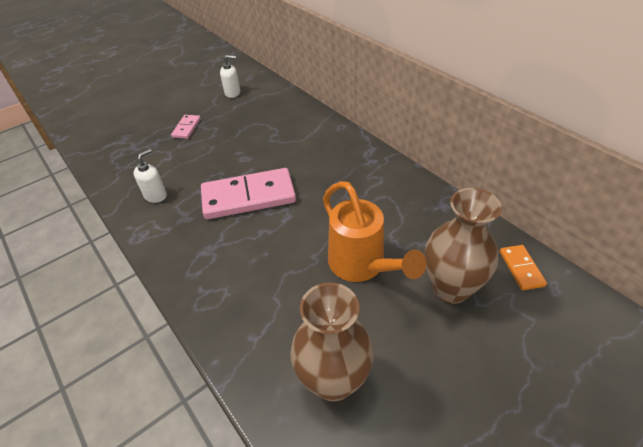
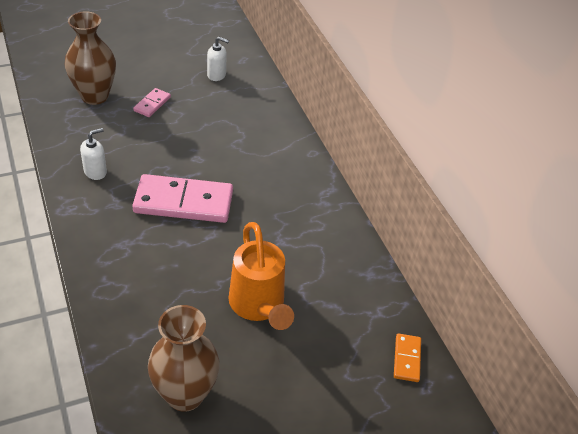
camera: 10 degrees right, 0 degrees up
brown vase [425,188,502,304] -> brown vase moved to [65,11,116,105]

